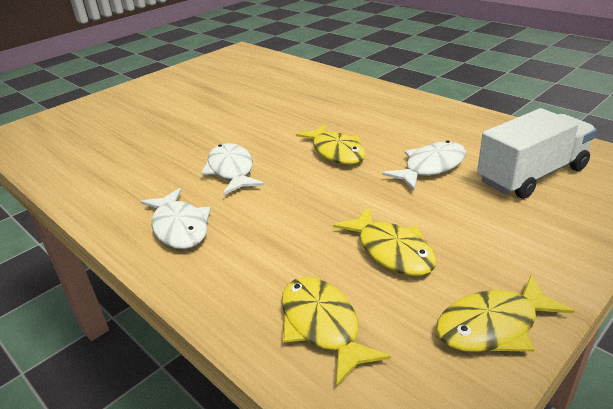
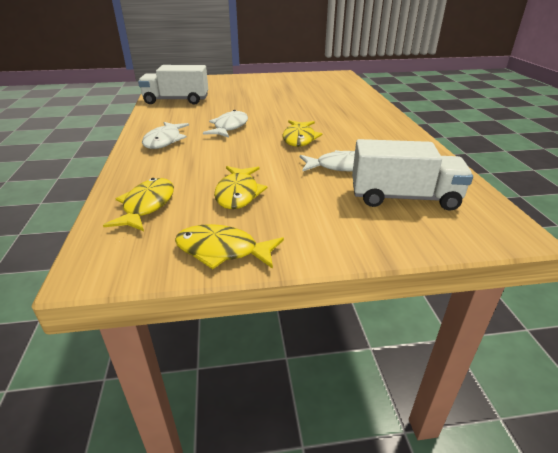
camera: 35 degrees right, 0 degrees up
none -> white truck [138,65,208,105]

